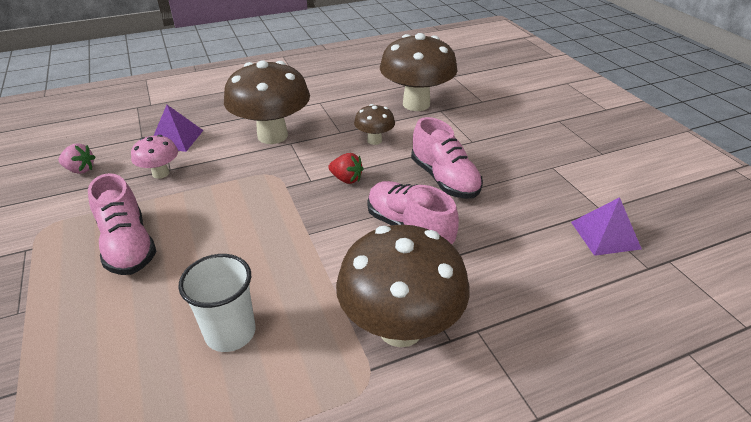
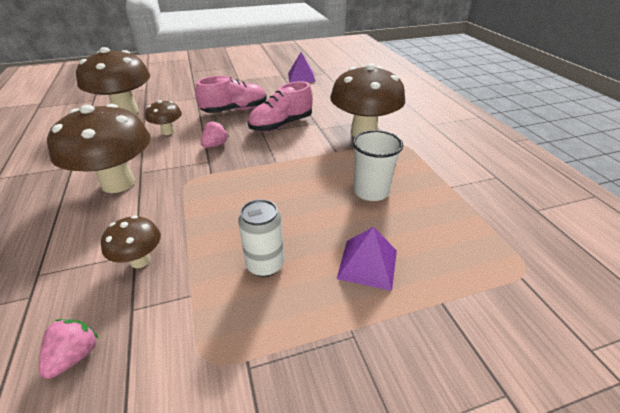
camera: 85 degrees left, 0 degrees up
pink shoe [88,173,157,275] -> white can [238,199,284,277]
pink mushroom [131,135,178,179] -> brown mushroom [101,215,161,268]
purple pyramid [154,105,203,152] -> purple pyramid moved to [337,227,397,291]
red strawberry [328,153,364,184] -> pink strawberry [201,121,229,148]

